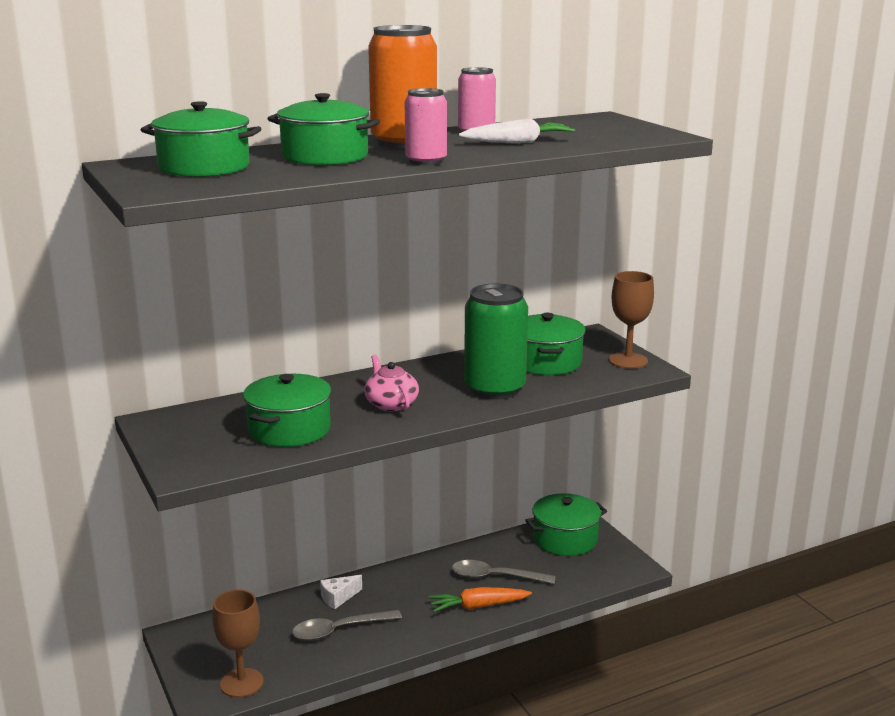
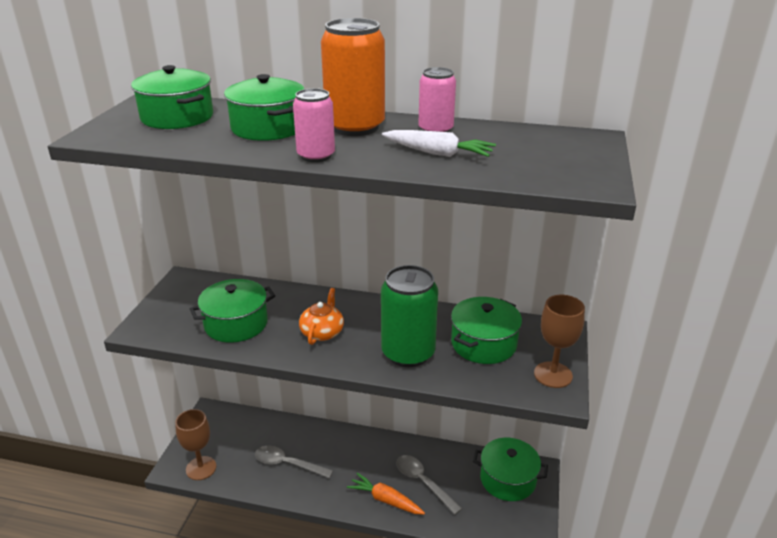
camera: 40 degrees right, 10 degrees up
white cheese [320,575,362,609] -> none
pink teapot [364,355,419,411] -> orange teapot [299,288,344,345]

